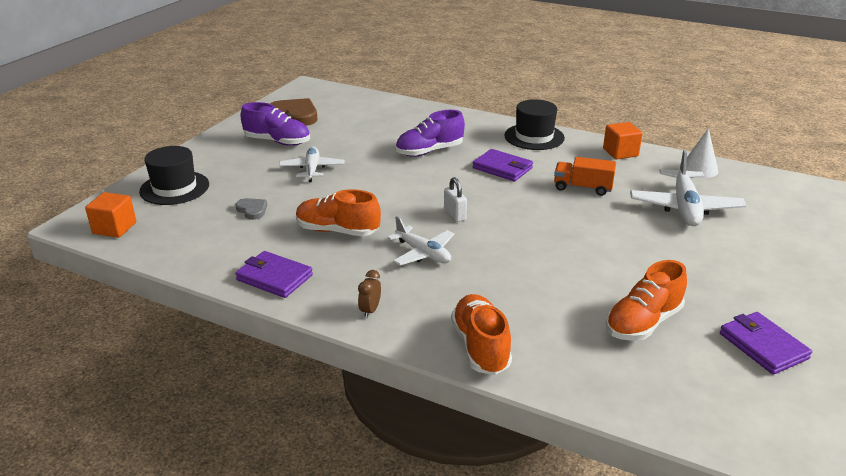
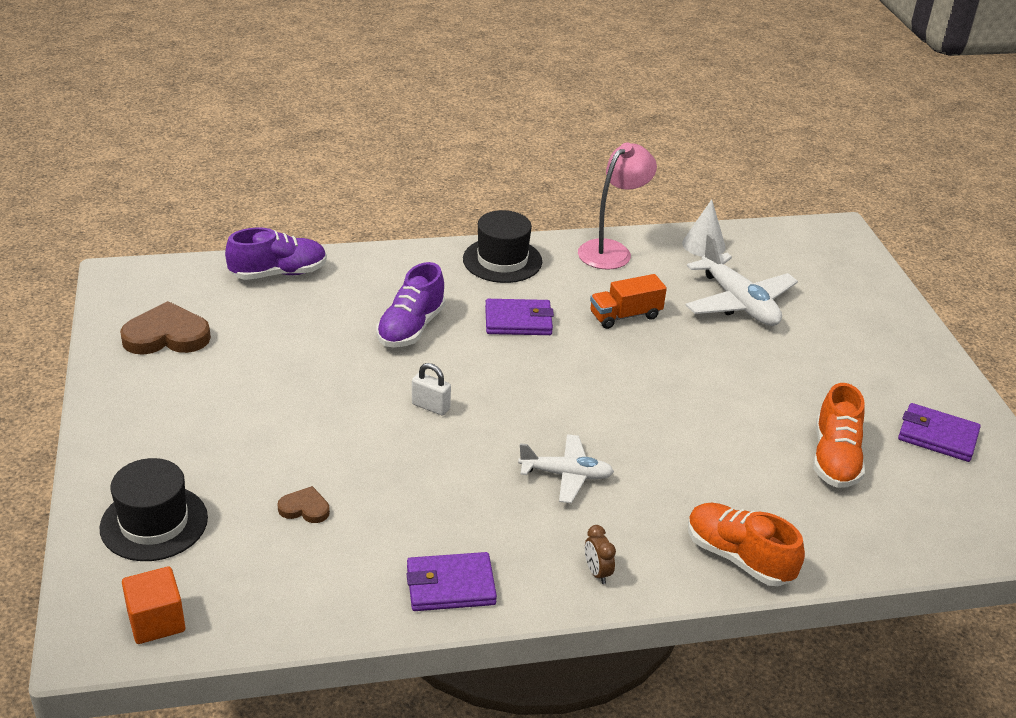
camera: 40 degrees left, 5 degrees up
grey heart [236,198,267,220] -> brown heart [277,486,330,523]
purple shoe [241,102,310,146] -> purple shoe moved to [225,227,327,280]
white plane [279,147,344,182] -> none
orange shoe [296,189,381,236] -> none
white padlock [444,177,467,222] -> white padlock moved to [412,363,451,415]
orange cube [603,122,643,159] -> pink lamp [578,143,657,270]

